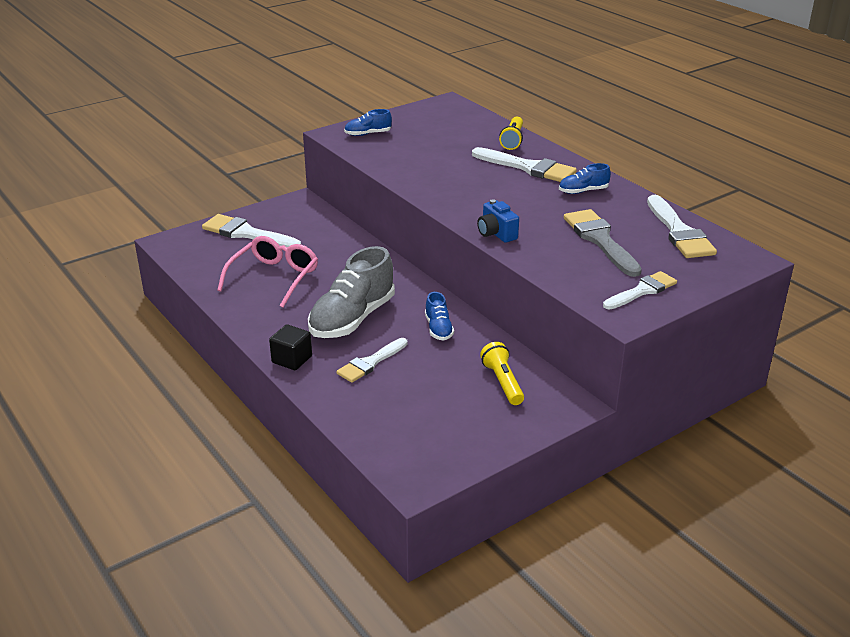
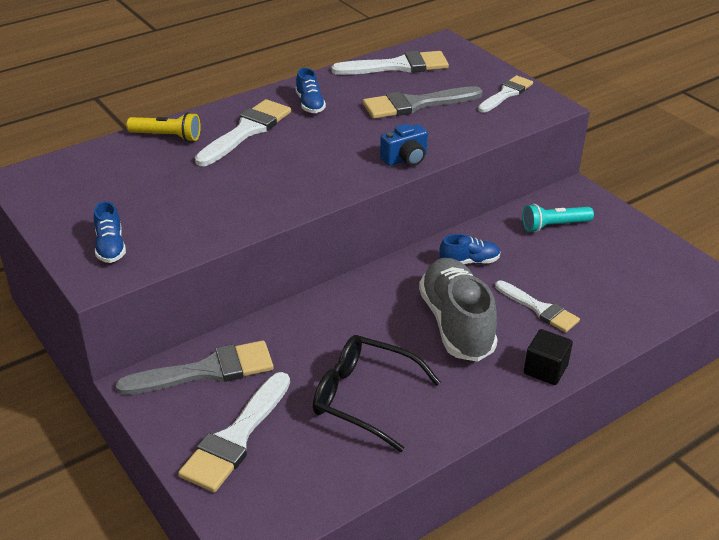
camera: 90 degrees left, 5 degrees up
pink glasses [217,236,318,308] -> black glasses [313,335,441,452]
grey shoe [308,246,395,338] -> grey shoe turned 135 degrees counterclockwise [419,258,498,362]
yellow flashlight [480,342,524,405] -> turquoise flashlight [522,204,594,232]
white brush [603,271,677,309] -> white brush turned 75 degrees clockwise [478,75,533,112]
none -> grey brush [116,340,274,395]

